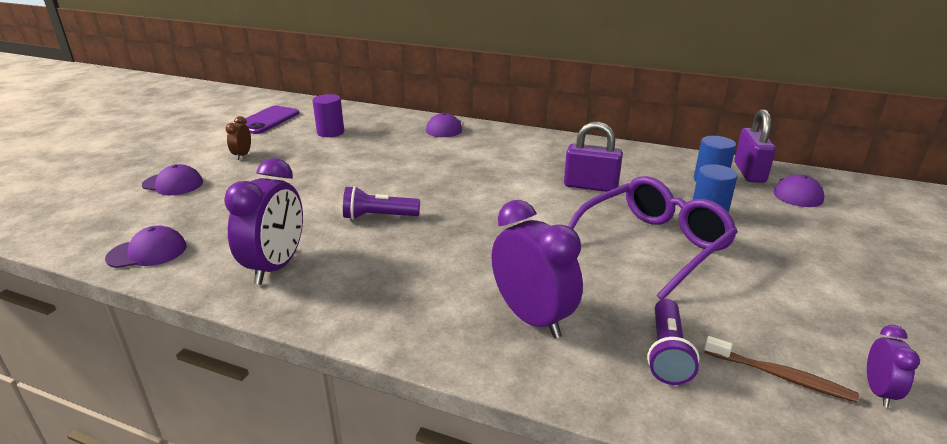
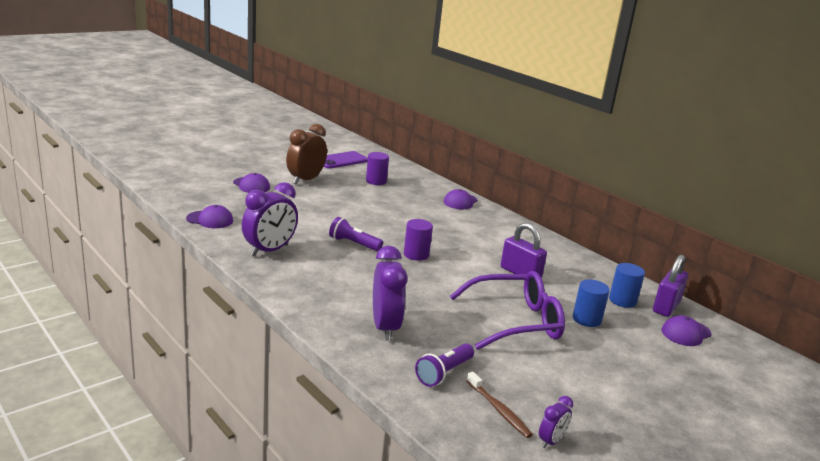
camera: 25 degrees right, 5 degrees down
brown clock [226,116,251,160] -> brown clock [286,124,327,184], size x2.01
none -> purple cylinder [404,219,433,261]

